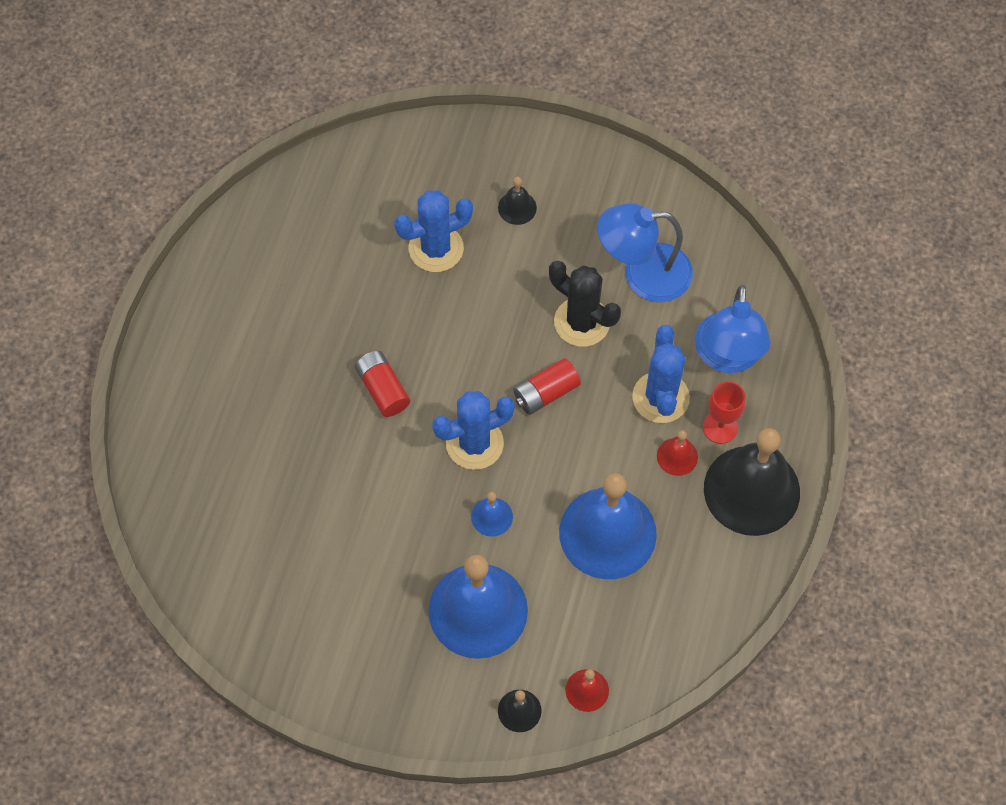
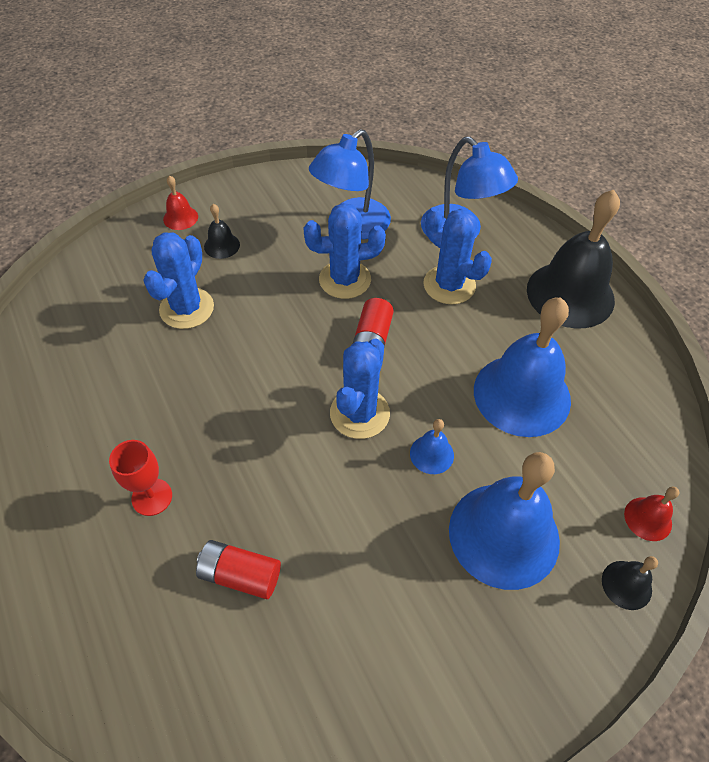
camera: 45 degrees left, 10 degrees down
red battery [355,351,410,417] -> red battery moved to [196,540,281,599]
black cactus [549,261,621,347] -> blue cactus [303,203,386,299]
red bell [657,430,698,476] -> red bell moved to [163,175,198,230]
red goblet [703,381,746,444] -> red goblet moved to [109,440,172,516]

